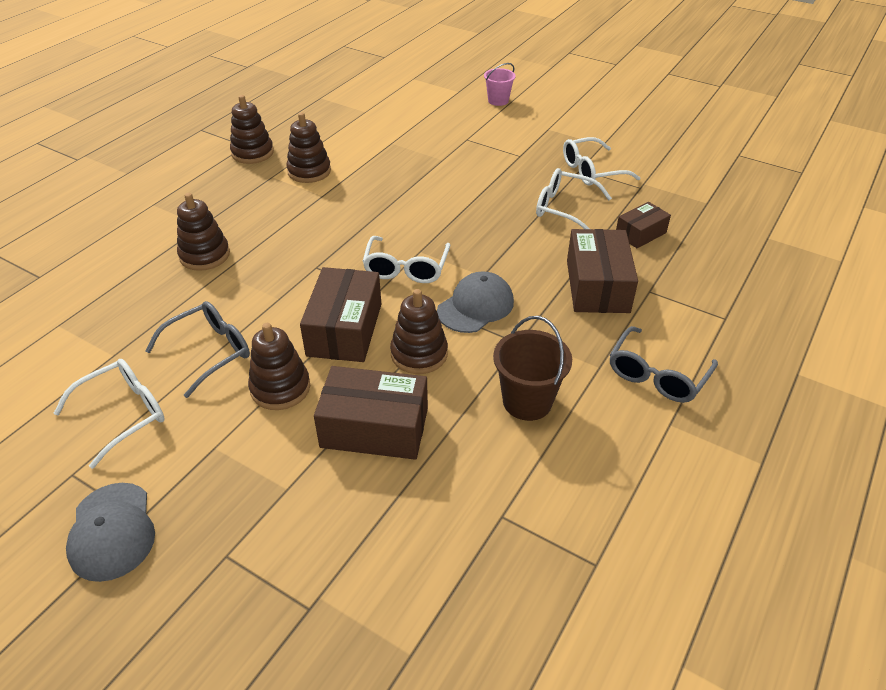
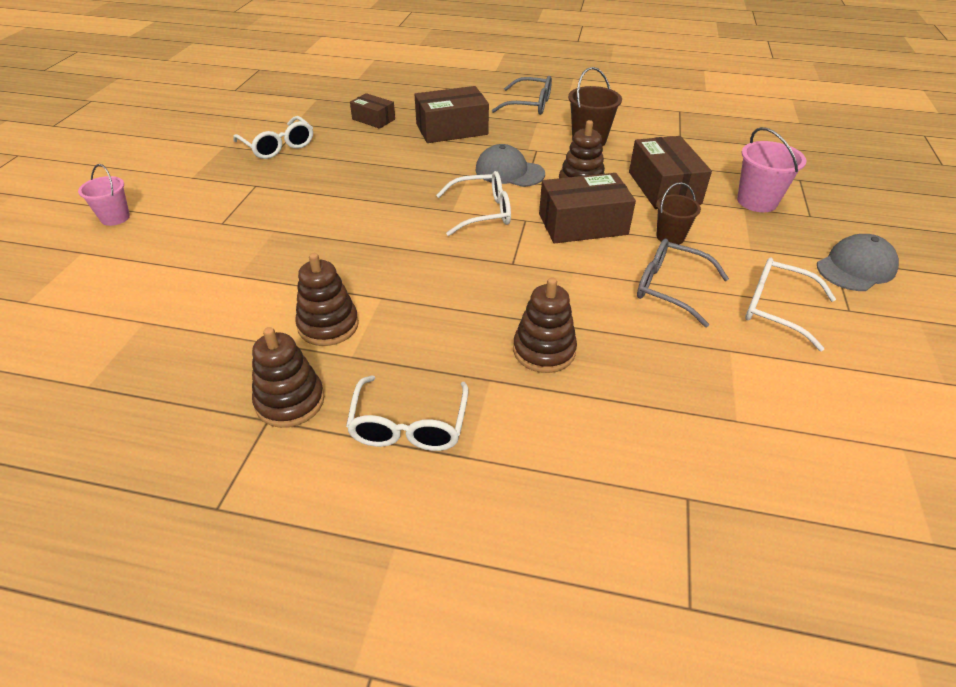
camera: 110 degrees left, 0 degrees up
brown stacking toy [248,323,310,410] -> brown bucket [656,182,701,245]
white glasses [536,168,612,229] -> white glasses moved to [346,375,469,451]
none -> pink bucket [737,127,807,212]

